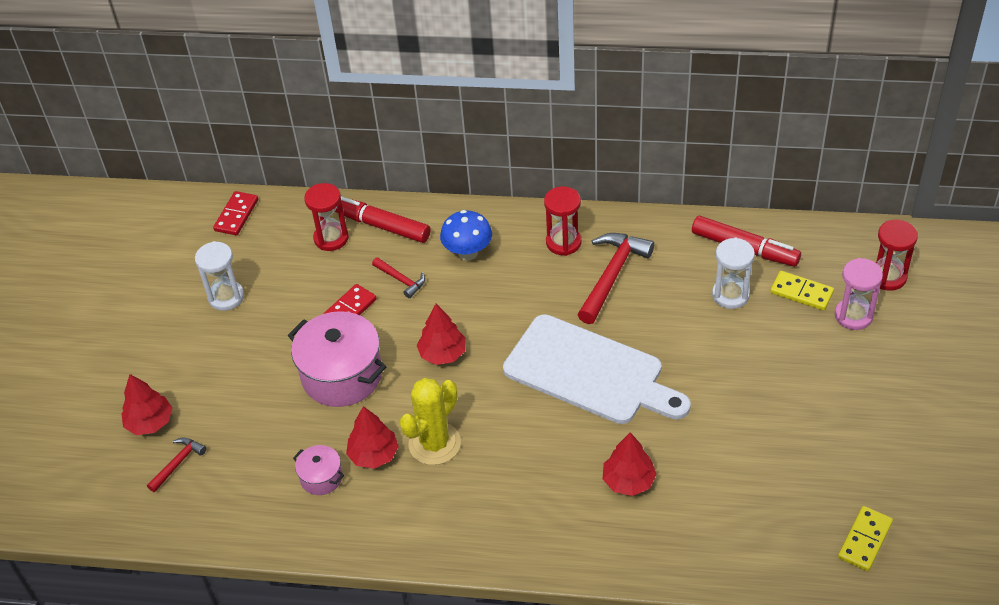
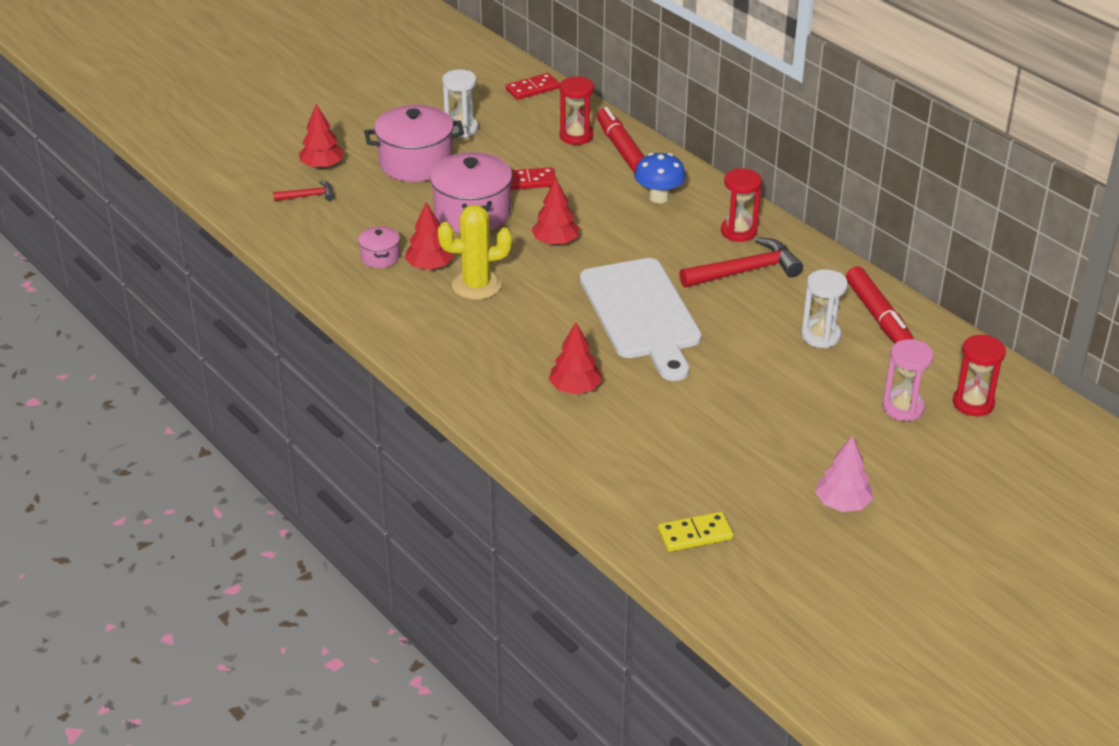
camera: 40 degrees right, 10 degrees down
red hammer [372,257,425,298] -> none
yellow domino [770,271,834,311] -> none
none -> pink pot [364,105,464,182]
none -> pink tree [815,436,873,512]

